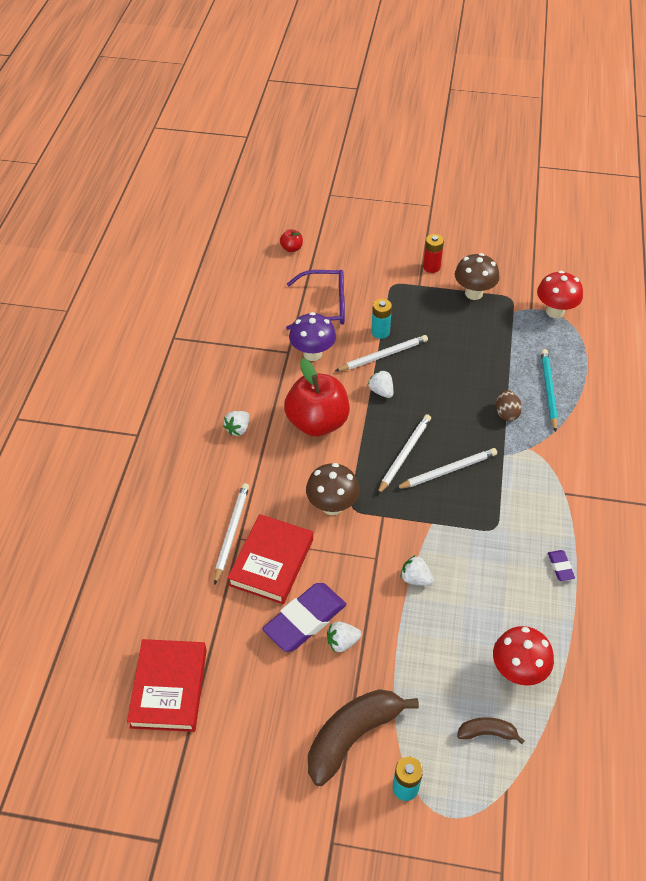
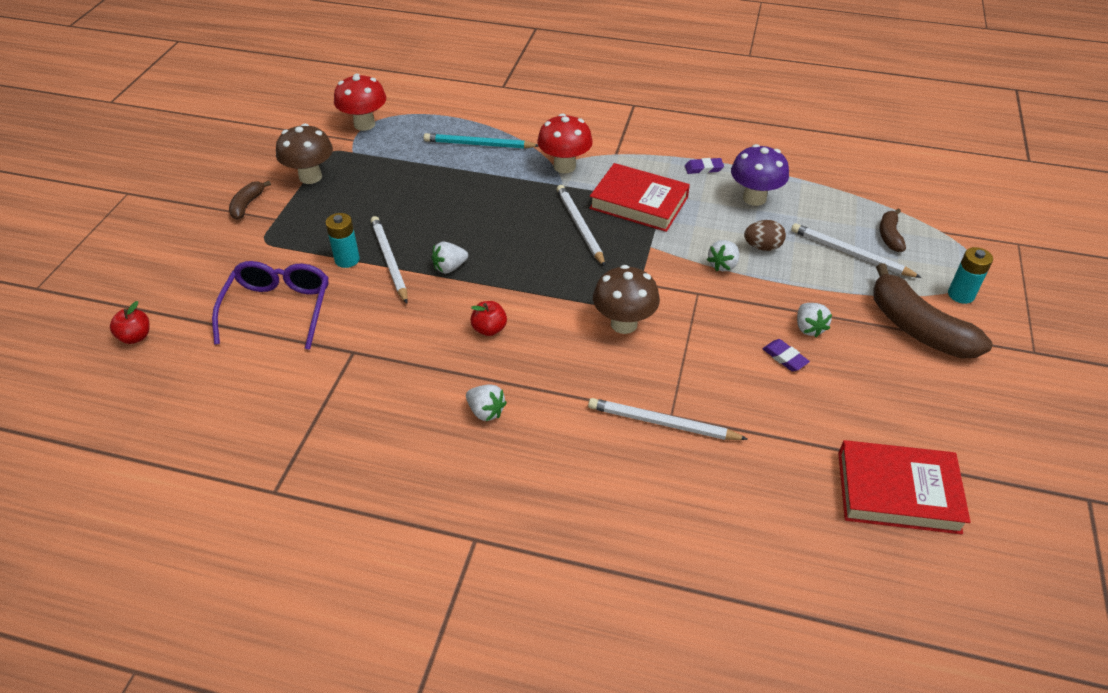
camera: 85 degrees left, 5 degrees down
red book [227,514,313,604] -> red book moved to [589,163,690,232]
purple eraser [262,583,346,652] -> purple eraser [762,339,810,371], size x0.45
red apple [284,358,350,437] -> red apple [470,301,507,336], size x0.42
purple mushroom [289,312,336,361] -> purple mushroom moved to [731,144,789,206]
white pencil [377,414,431,495] -> white pencil moved to [791,223,922,278]
red battery [423,234,444,273] -> brown banana [229,181,271,220]
red mushroom [493,626,554,686] -> red mushroom moved to [537,114,593,173]
brown egg [496,390,522,421] -> brown egg moved to [744,220,786,251]

